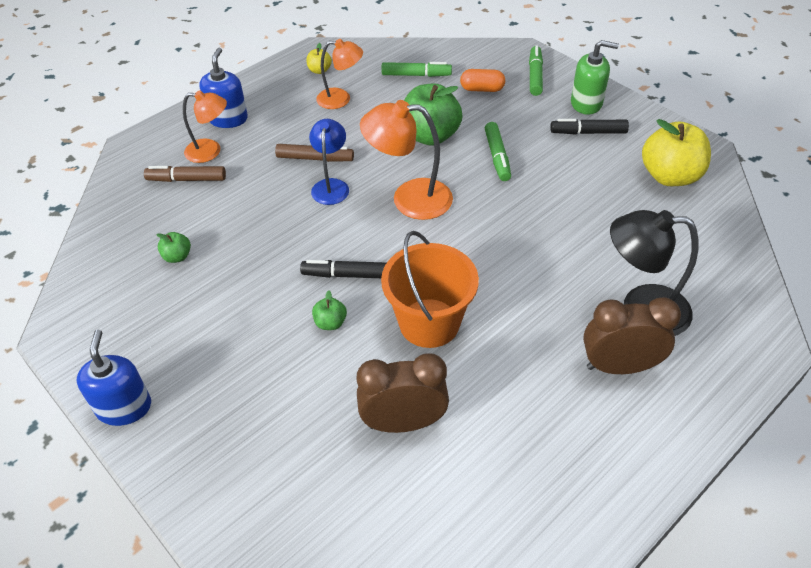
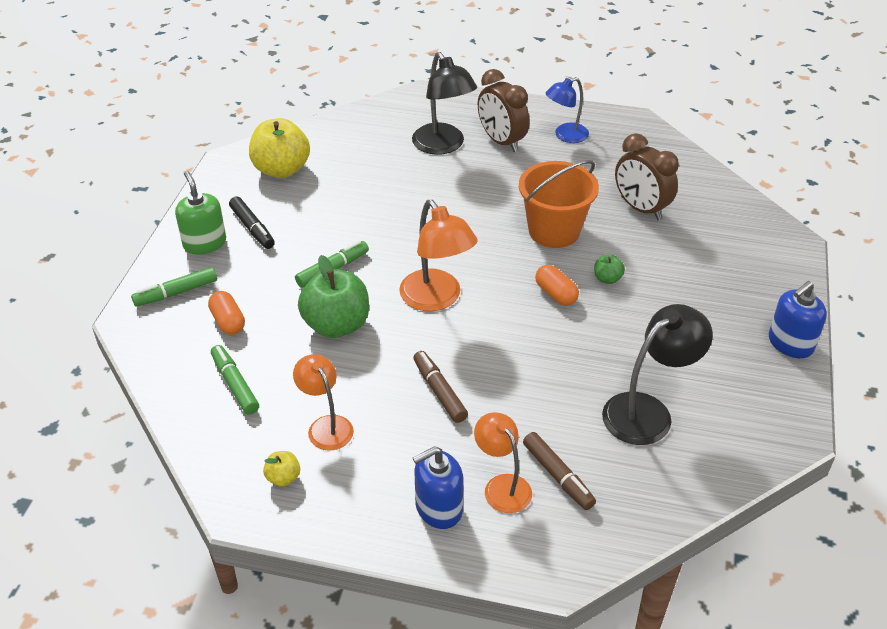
camera: 125 degrees left, 5 degrees down
green apple [156,232,191,263] -> black lamp [602,304,713,445]
black marker [300,260,386,278] -> orange capsule [535,265,579,306]
blue lamp [309,119,349,205] -> blue lamp moved to [546,77,589,143]

